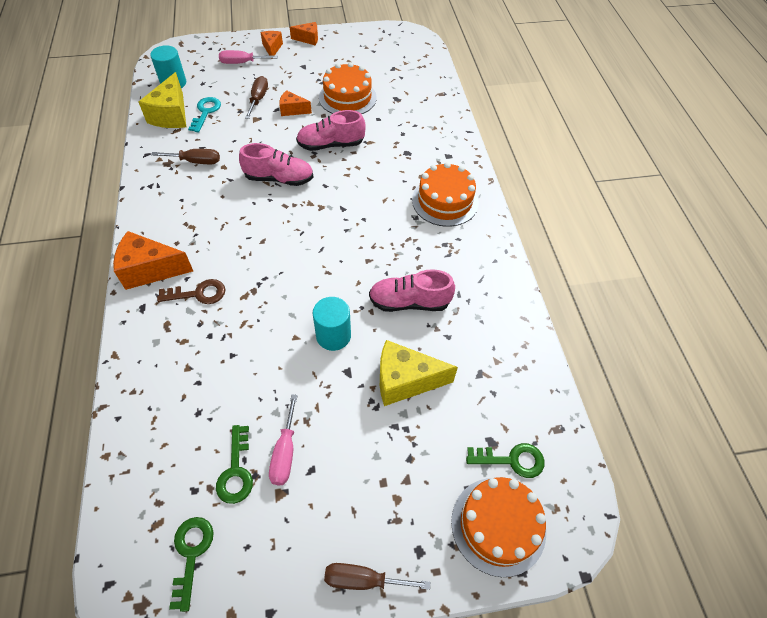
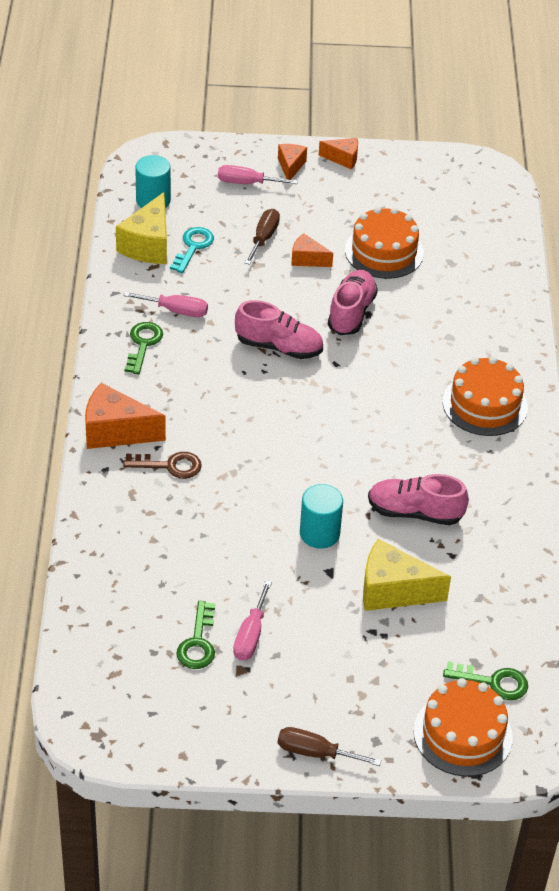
camera: 10 degrees right, 10 degrees down
brown screwdriver [151,149,220,164] -> pink screwdriver [123,292,208,317]
green key [169,517,214,612] -> green key moved to [125,322,163,374]
pink shoe [296,110,366,151] -> pink shoe turned 105 degrees clockwise [328,270,378,335]

